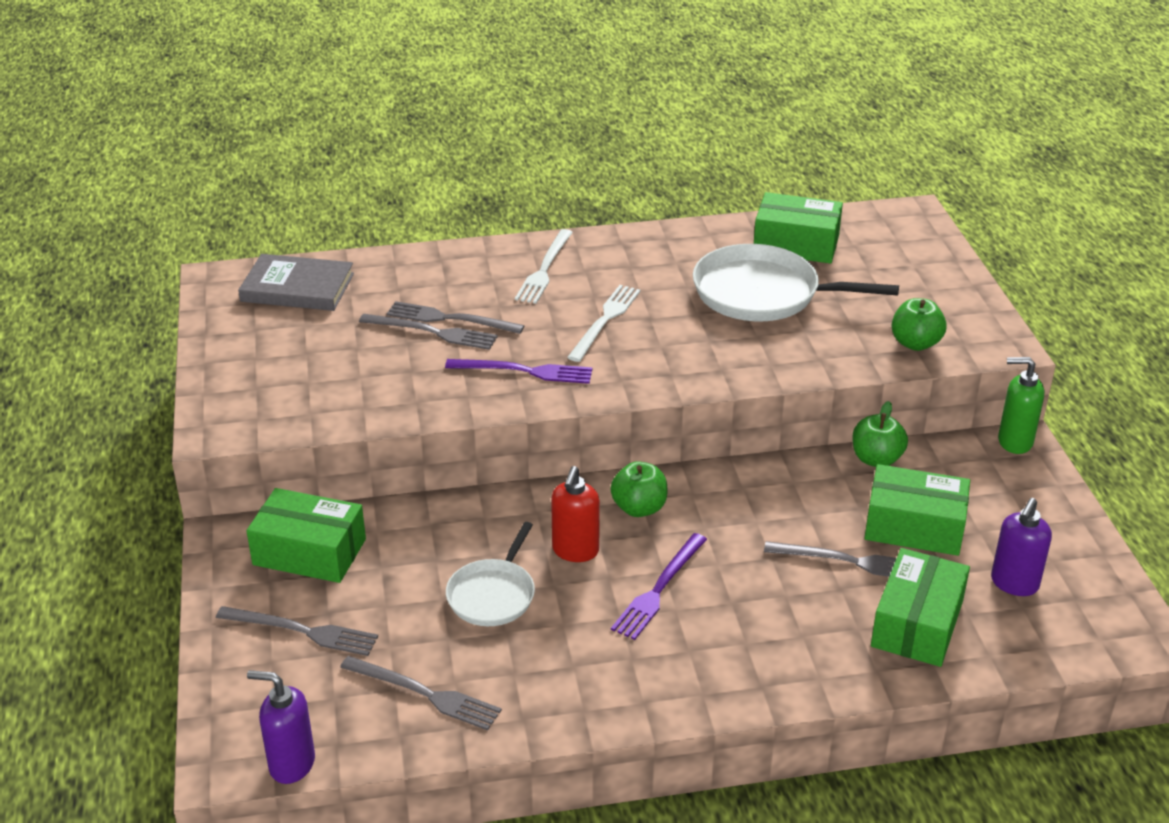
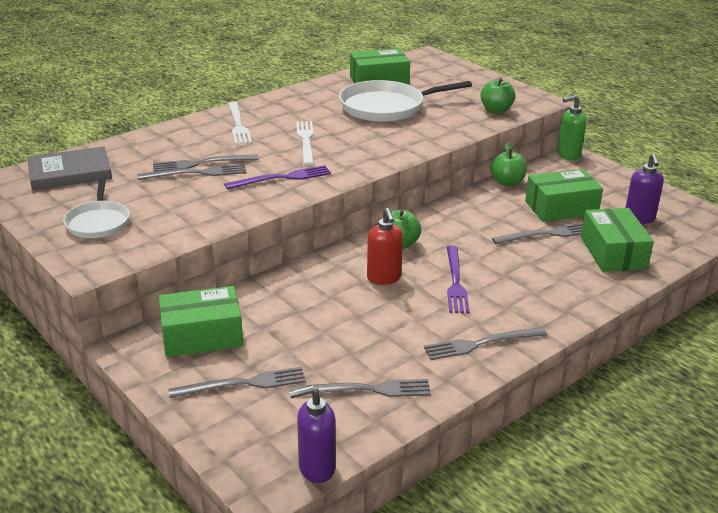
camera: 30 degrees left, 5 degrees down
white pan [446,522,535,626] -> white pan moved to [63,178,130,238]
none -> grey fork [424,327,547,360]

